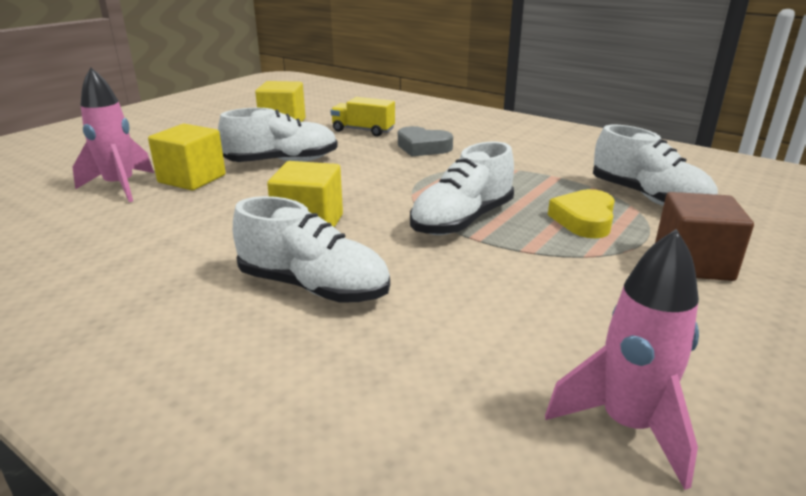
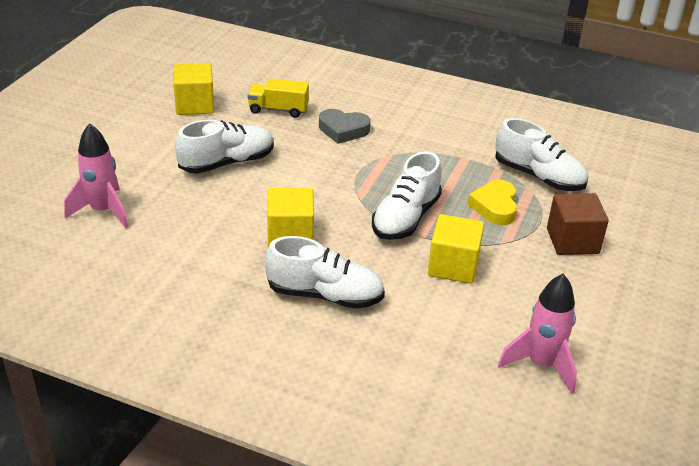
camera: 15 degrees left, 10 degrees up
yellow cube [148,124,226,190] -> yellow cube moved to [428,214,484,284]

